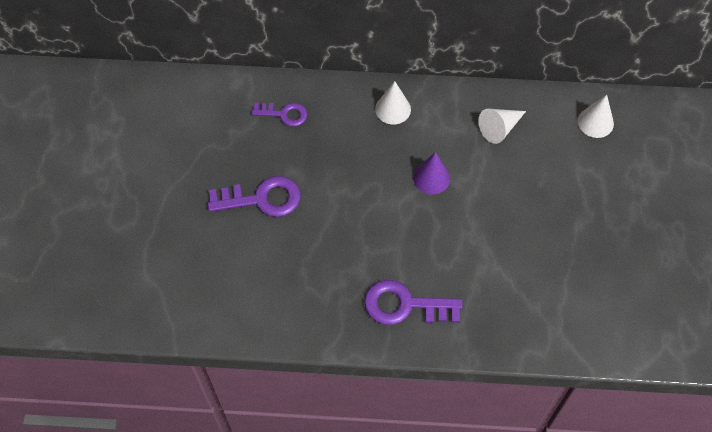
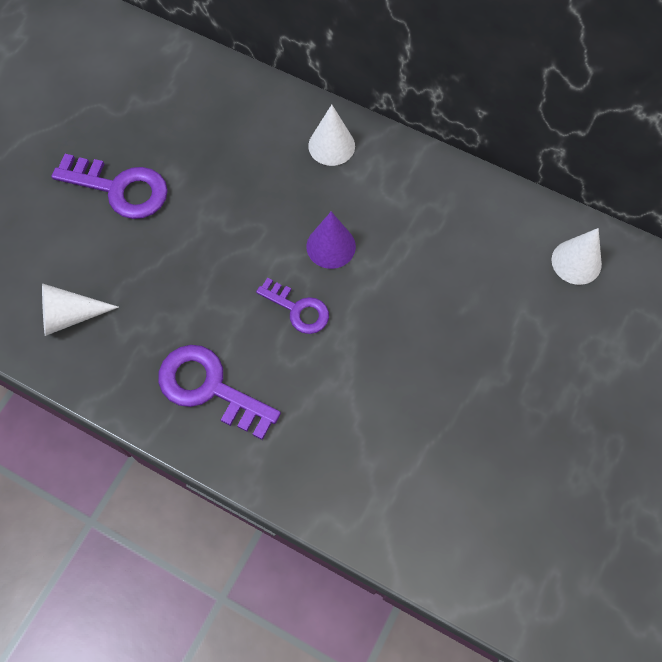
camera: 25 degrees right, 5 degrees up
purple key [252,103,307,127] -> purple key moved to [256,277,329,334]
white cone [478,109,526,144] -> white cone moved to [42,283,119,336]

